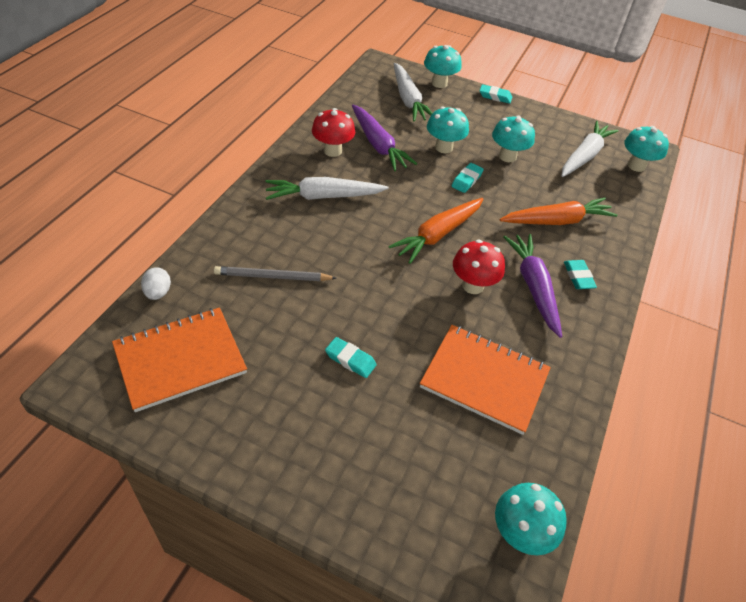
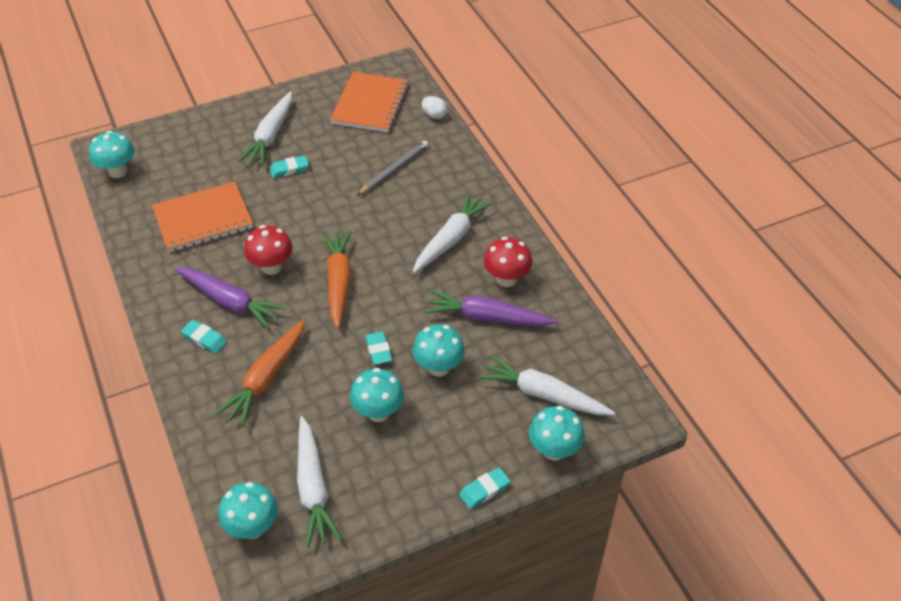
camera: 135 degrees right, 0 degrees up
none -> white carrot [238,91,292,166]

